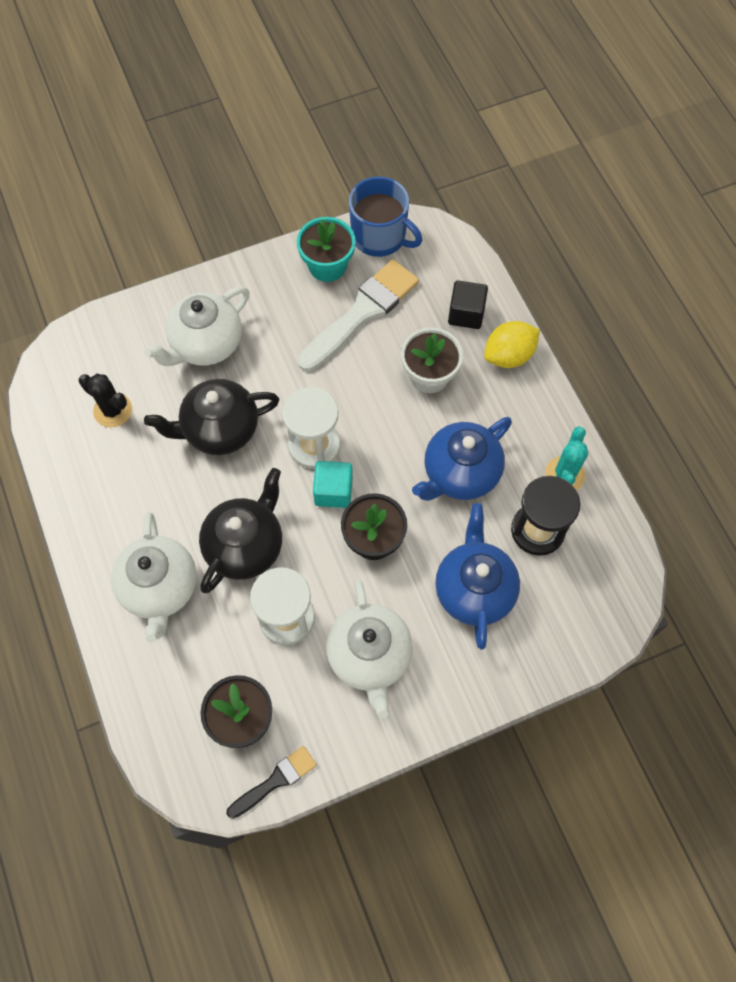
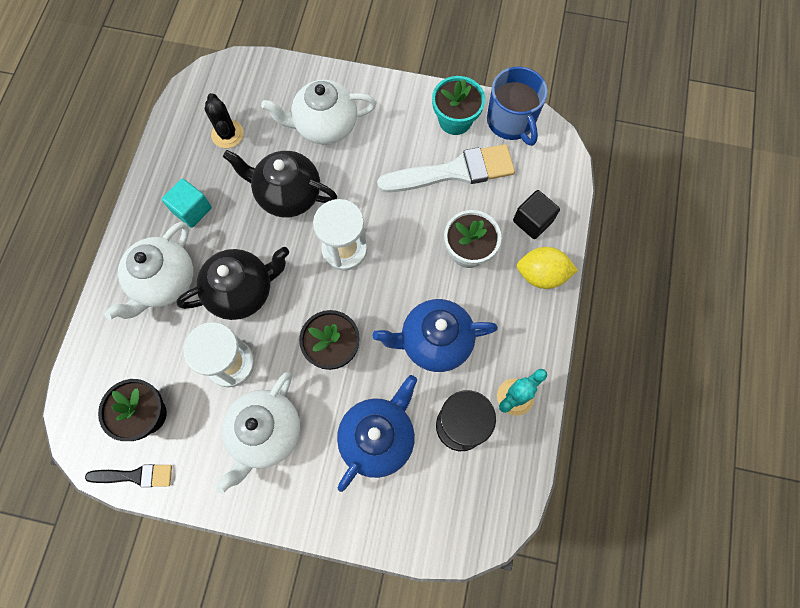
camera: 35 degrees right, 5 degrees up
turquoise cube [313,461,353,508] -> turquoise cube moved to [162,179,212,228]

